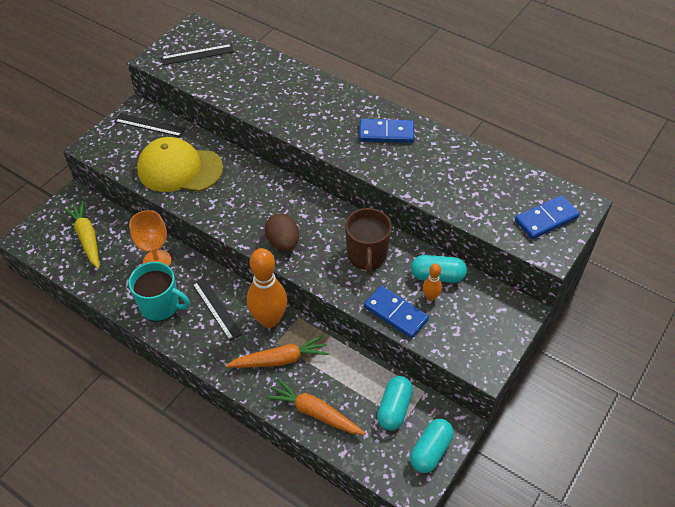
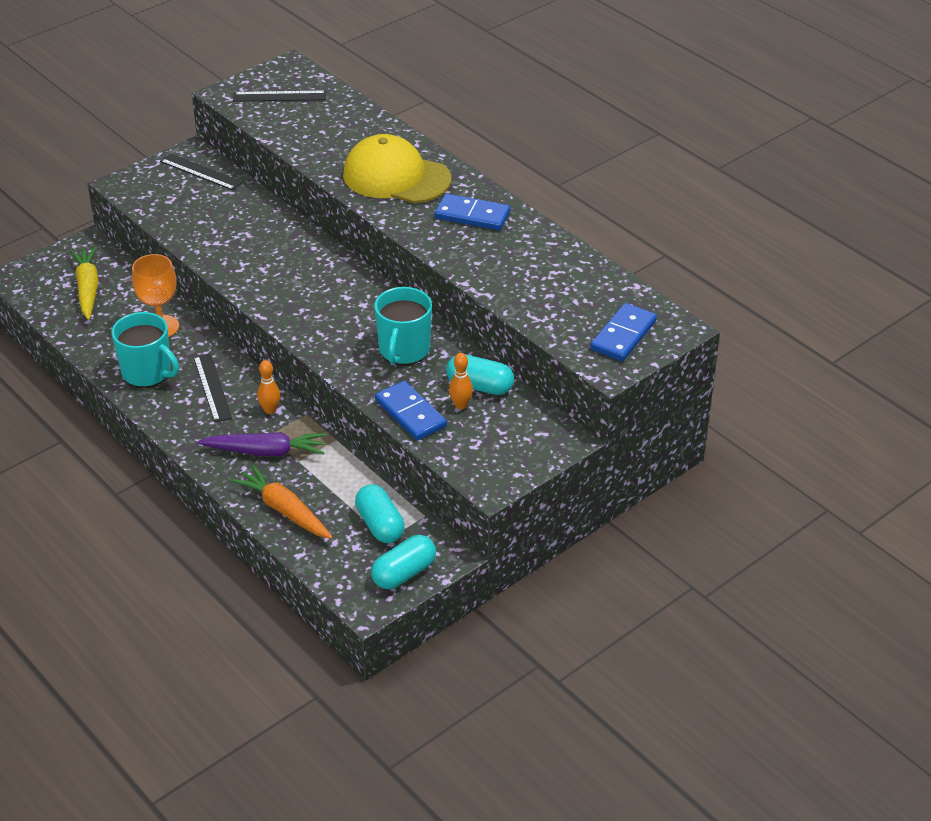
camera: 15 degrees right, 10 degrees down
yellow cap [137,137,223,192] -> yellow cap moved to [343,134,451,203]
orange carrot [225,335,329,368] -> purple carrot [197,432,326,456]
orange bowling pin [247,248,287,328] -> orange bowling pin [257,360,280,414], size x0.46
brown egg [265,213,299,251] -> none
brown mug [345,208,392,274] -> turquoise mug [374,287,432,365]
turquoise capsule [377,376,413,430] -> turquoise capsule turned 60 degrees counterclockwise [355,484,405,543]
blue domino [515,195,580,239] -> blue domino turned 45 degrees counterclockwise [590,303,657,361]

